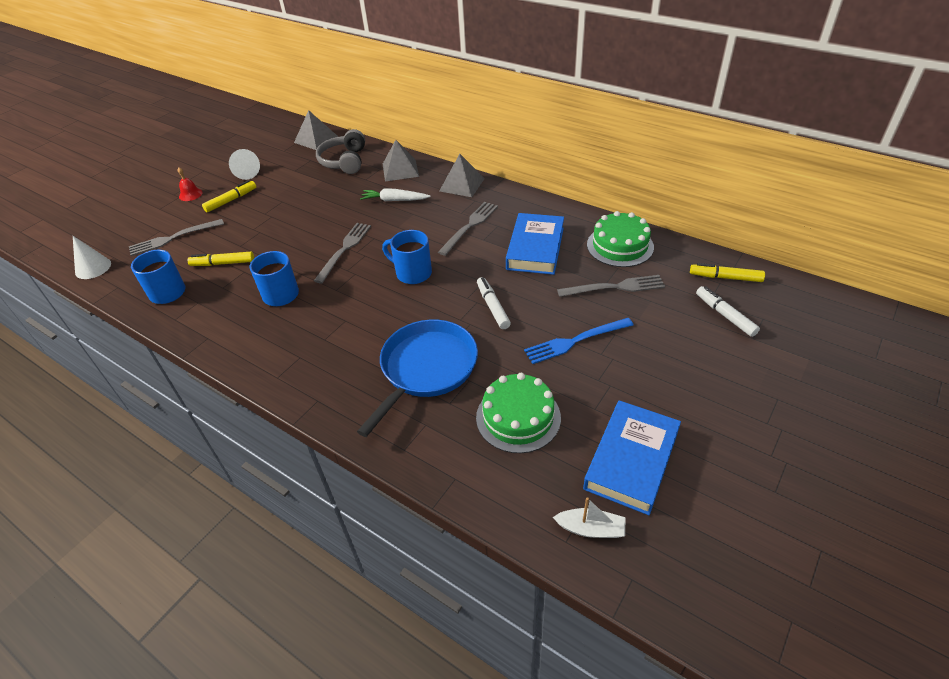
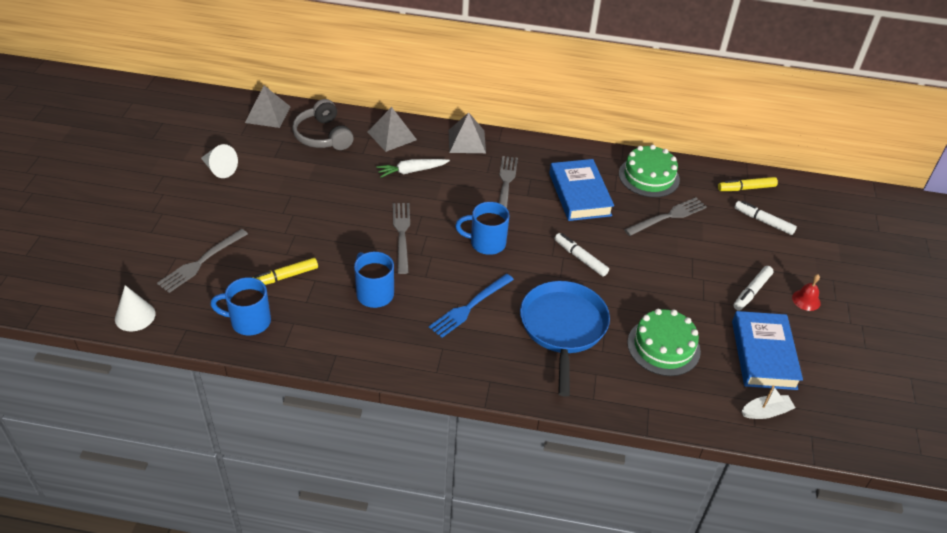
camera: 30 degrees left, 0 degrees up
red bell [178,167,203,201] -> red bell moved to [792,274,821,311]
yellow marker [202,180,256,212] -> none
blue fork [524,318,634,364] -> blue fork moved to [429,274,514,338]
none -> white marker [733,266,774,311]

